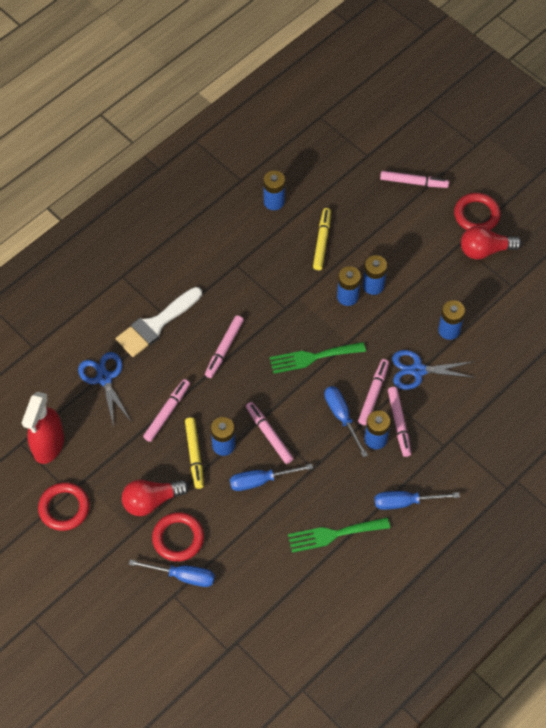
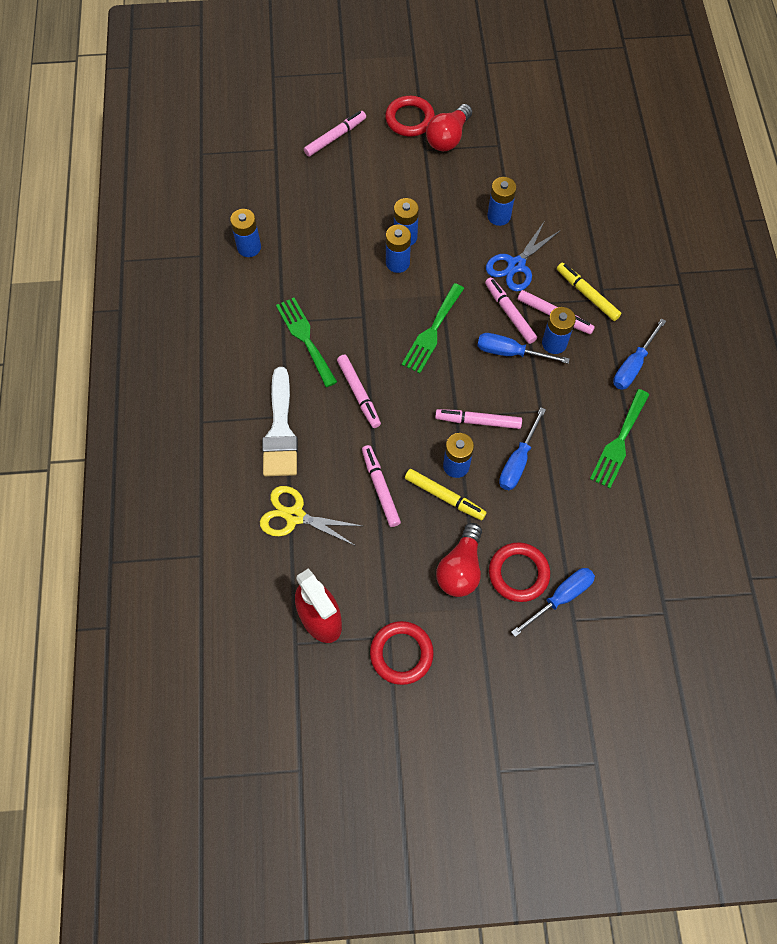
camera: 50 degrees left, 5 degrees up
blue scissors [78,352,131,427] -> yellow scissors [260,486,362,546]
yellow marker [313,208,331,270] -> yellow marker moved to [557,262,621,321]
none -> green fork [276,298,337,387]

